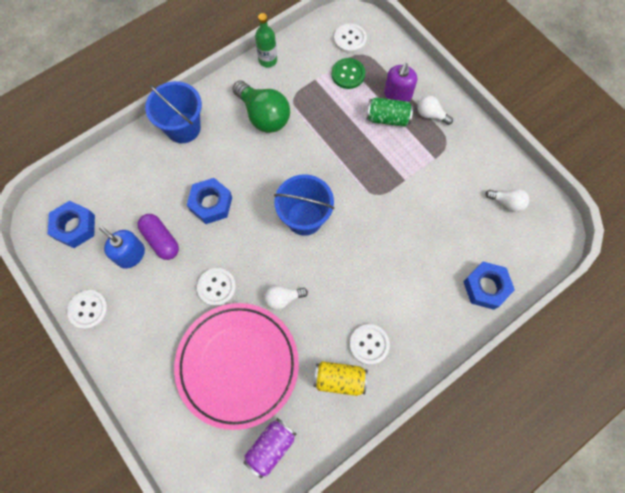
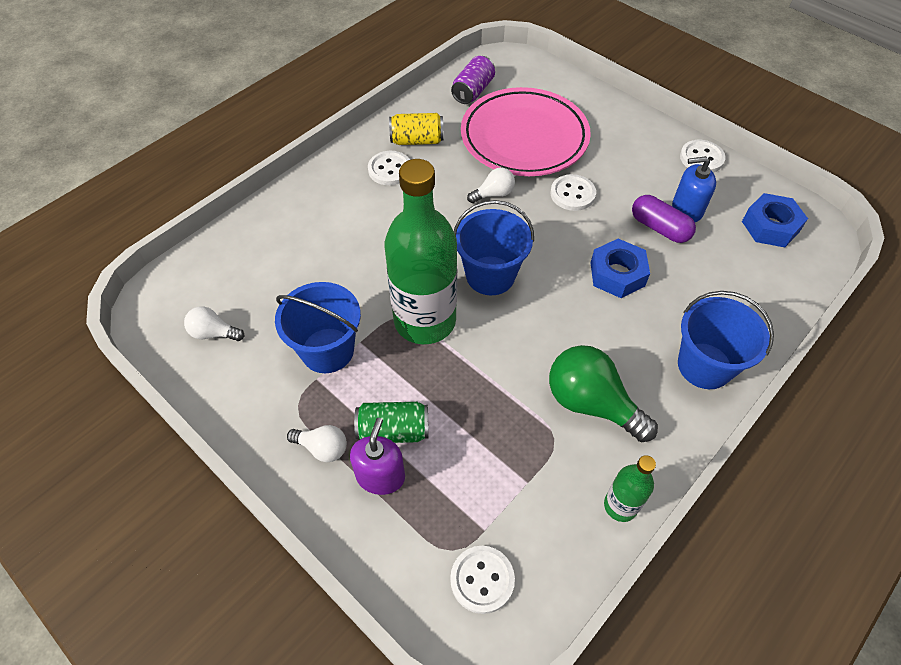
camera: 170 degrees right, 15 degrees down
blue soap dispenser [99,226,145,268] -> blue soap dispenser turned 150 degrees clockwise [672,156,716,222]
green button [332,58,365,89] -> none
blue nut [463,262,515,310] -> none
none -> blue bucket [275,282,361,373]
none -> green bottle [385,159,457,344]

